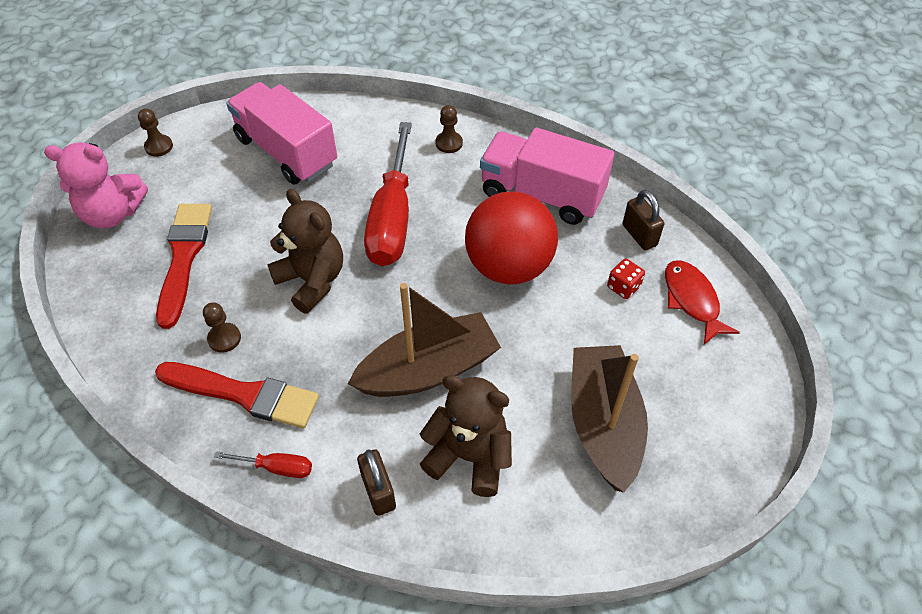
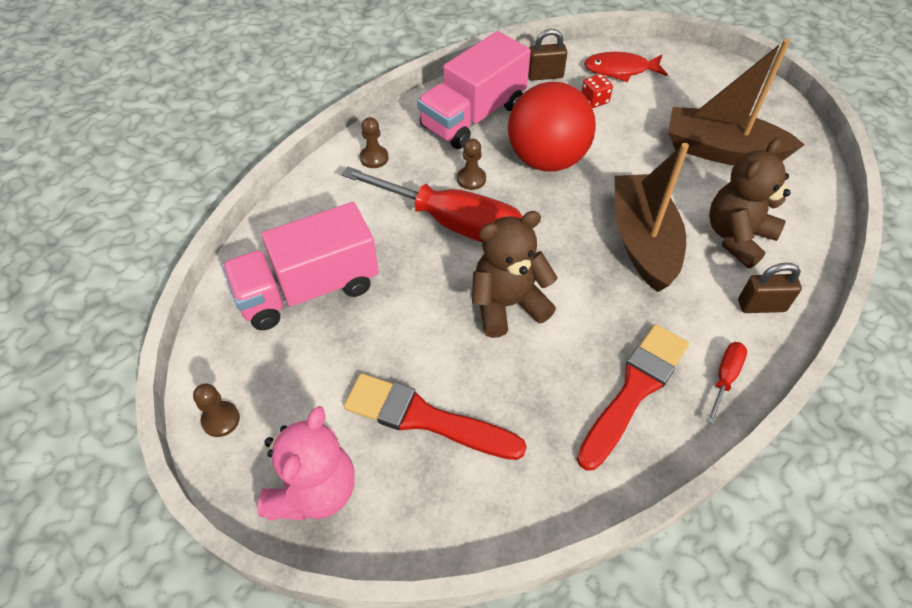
camera: 70 degrees left, 0 degrees up
brown pawn [203,302,241,353] -> brown pawn moved to [457,138,486,190]

